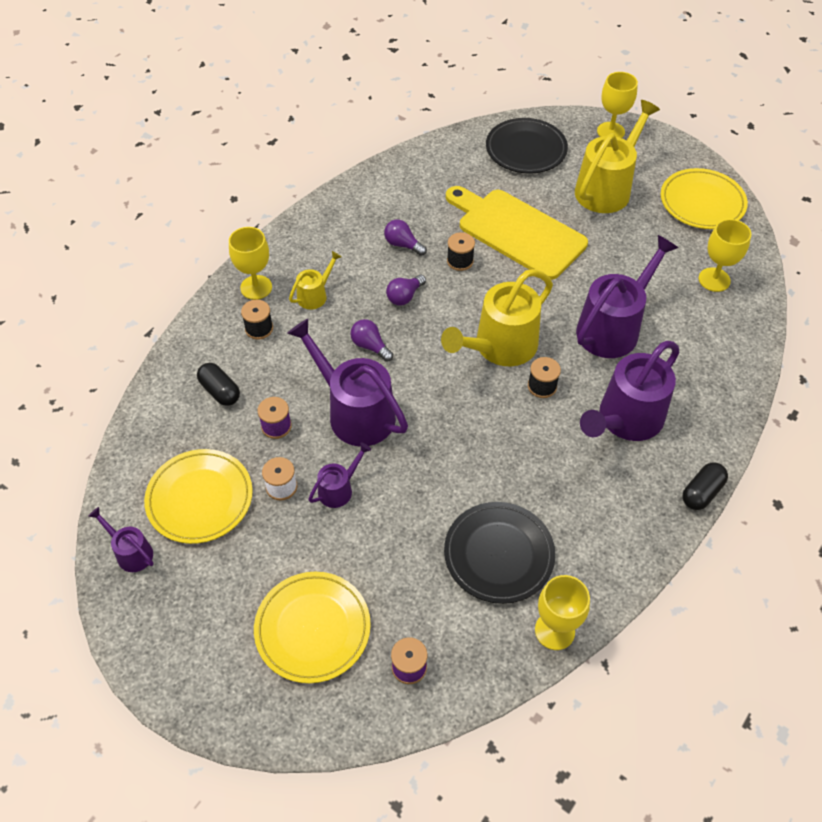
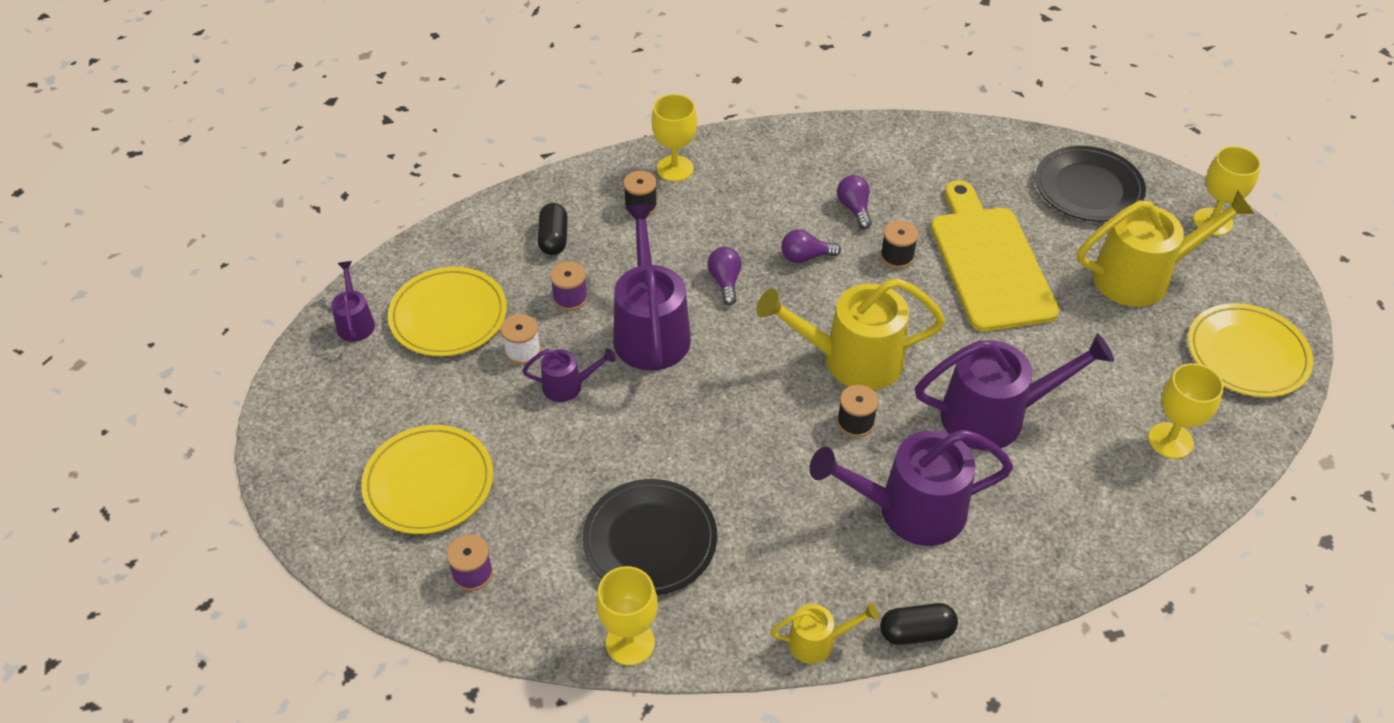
camera: 40 degrees right, 5 degrees down
yellow watering can [289,251,341,309] -> yellow watering can moved to [770,603,879,664]

